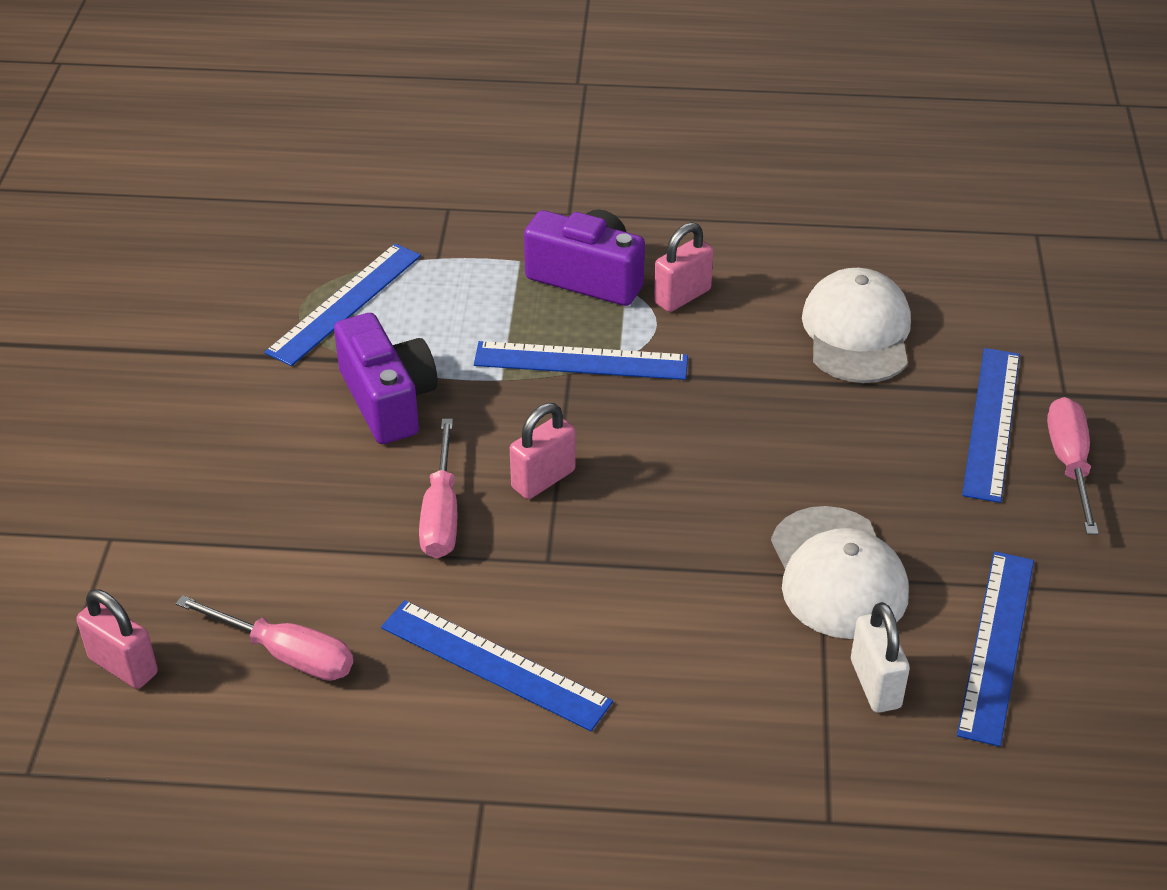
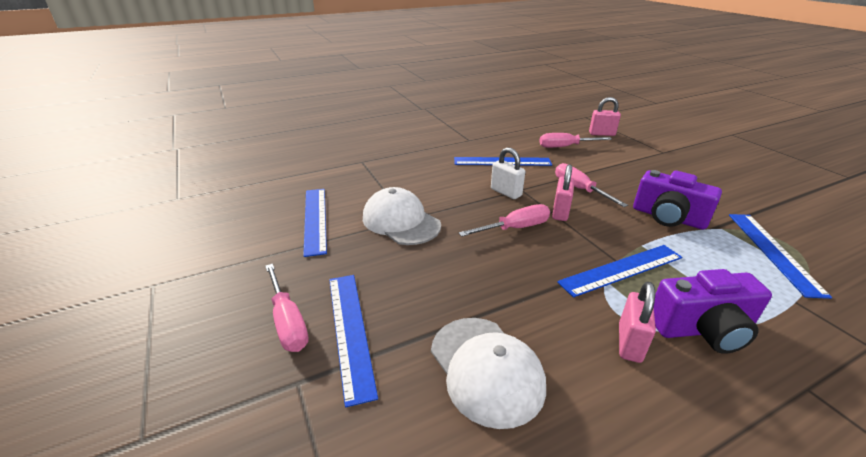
camera: 150 degrees right, 10 degrees down
white padlock [851,602,910,713] -> white padlock moved to [491,147,525,199]
none -> pink screwdriver [459,204,550,237]

